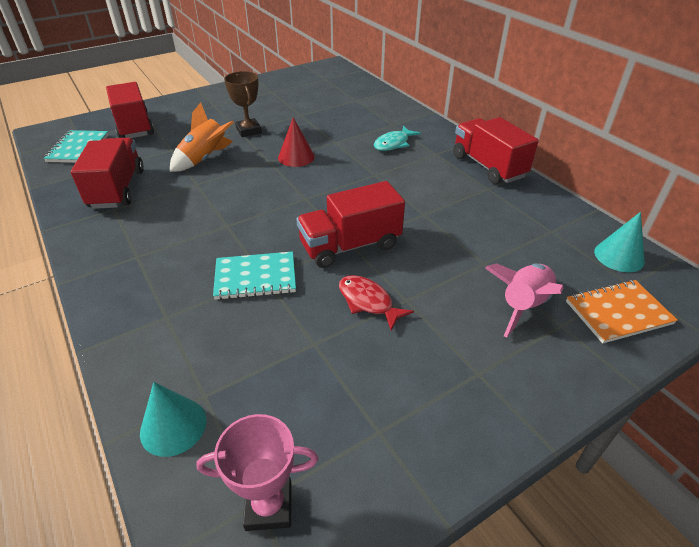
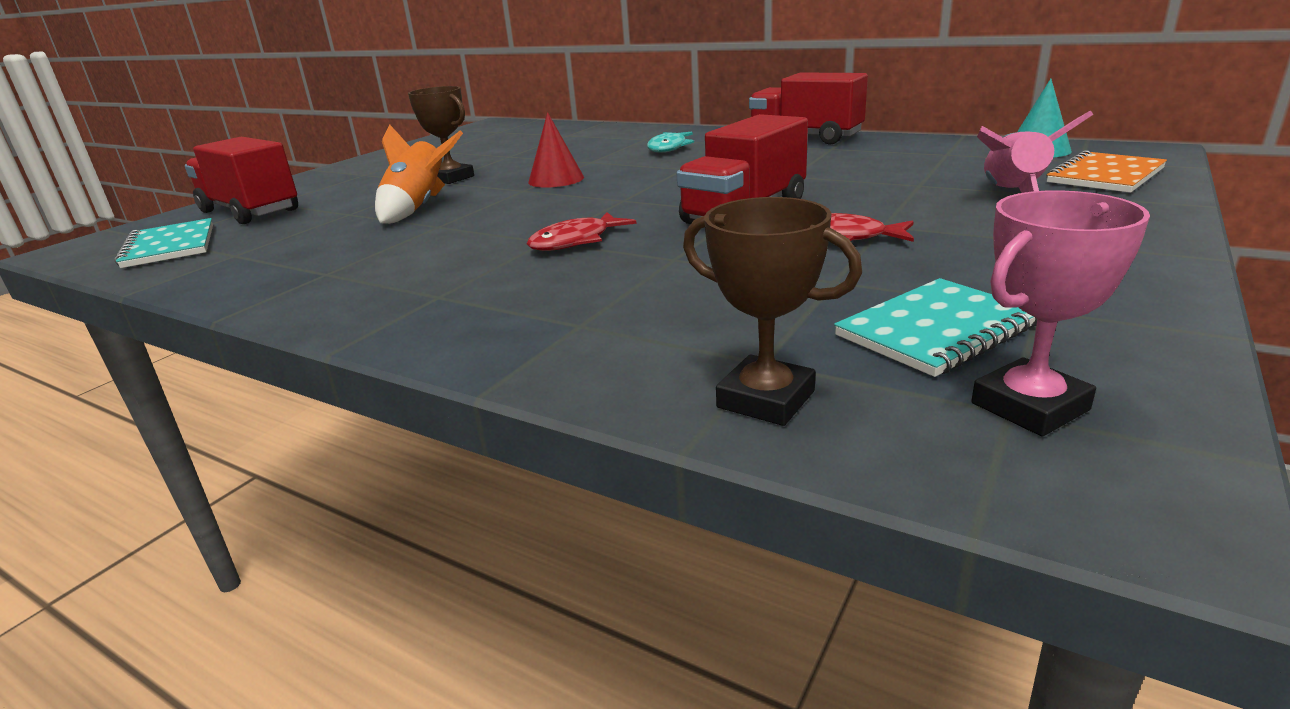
camera: 25 degrees left, 15 degrees down
red truck [71,138,144,209] -> none
turquoise cone [140,382,206,457] -> brown trophy [683,197,862,426]
turquoise notebook [213,251,296,300] -> turquoise notebook moved to [834,278,1037,377]
none -> red fish [527,212,637,251]

